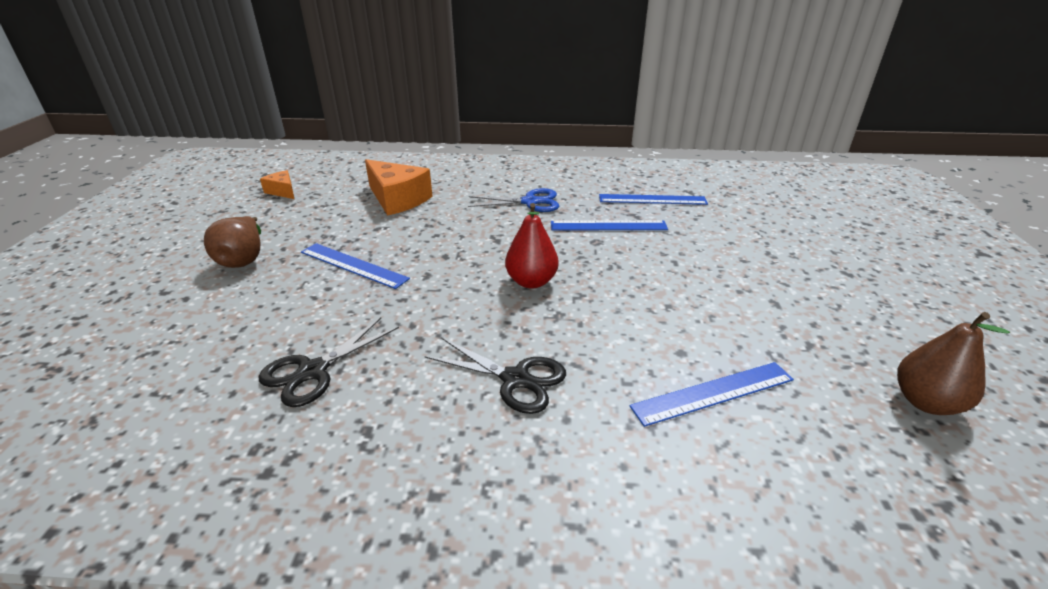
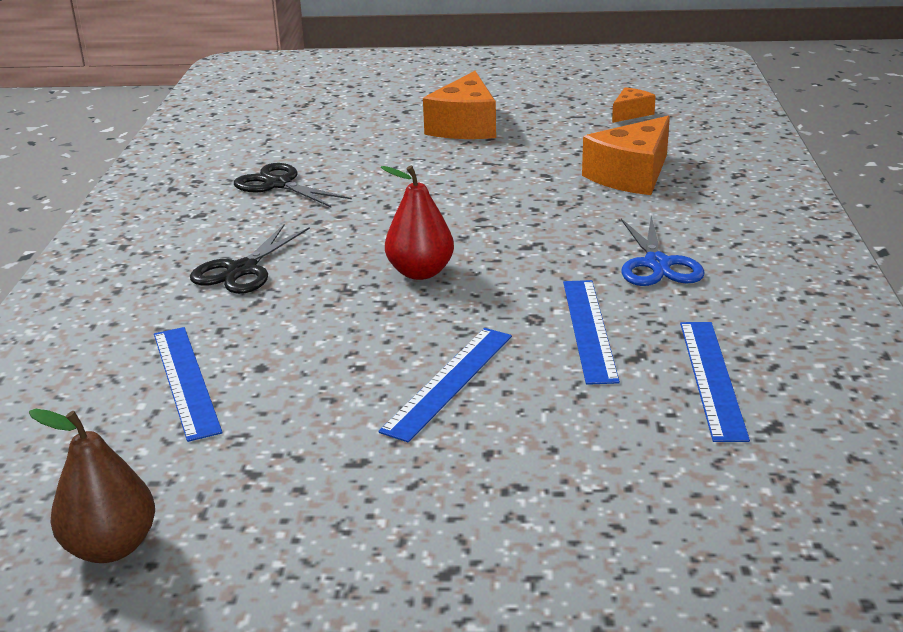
camera: 90 degrees right, 5 degrees down
brown pear [204,216,261,268] -> orange cheese [423,71,496,139]
blue ruler [301,243,410,289] -> blue ruler moved to [378,328,512,442]

